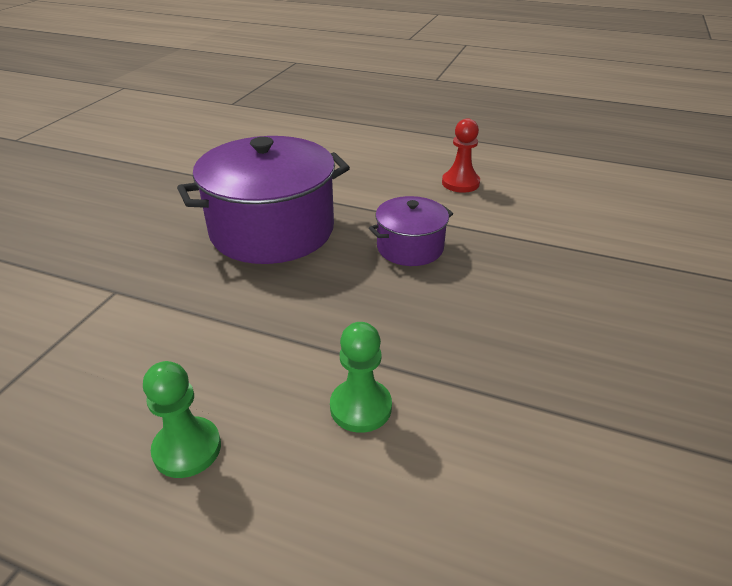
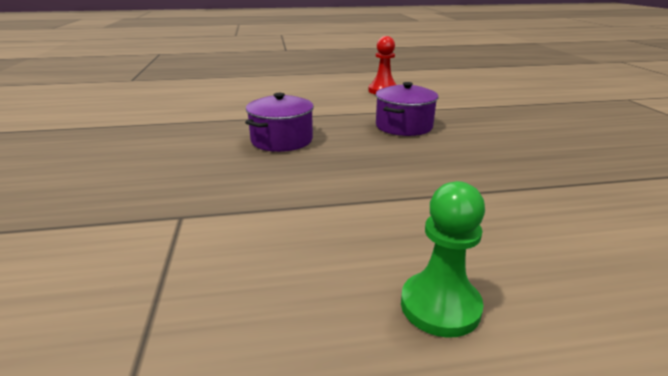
camera: 30 degrees left, 10 degrees down
purple pot [177,136,350,264] -> purple pot [245,93,314,152], size x0.52
green pawn [330,322,392,433] -> none

